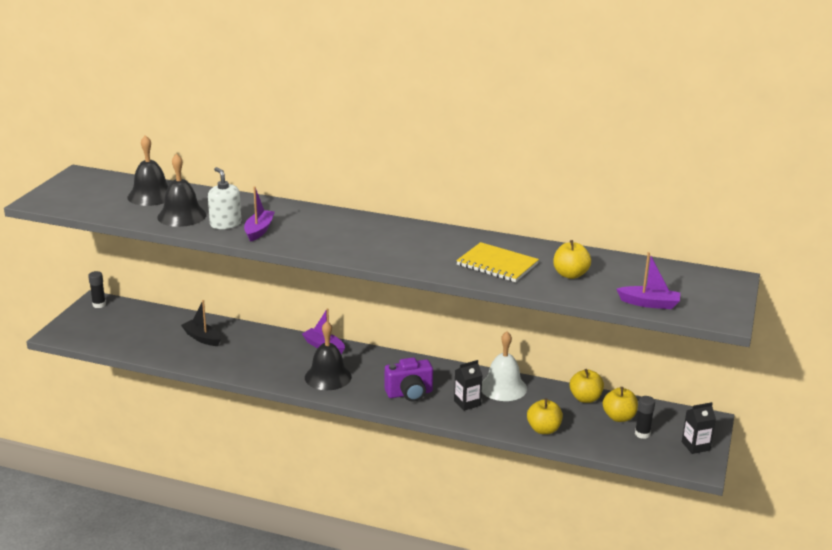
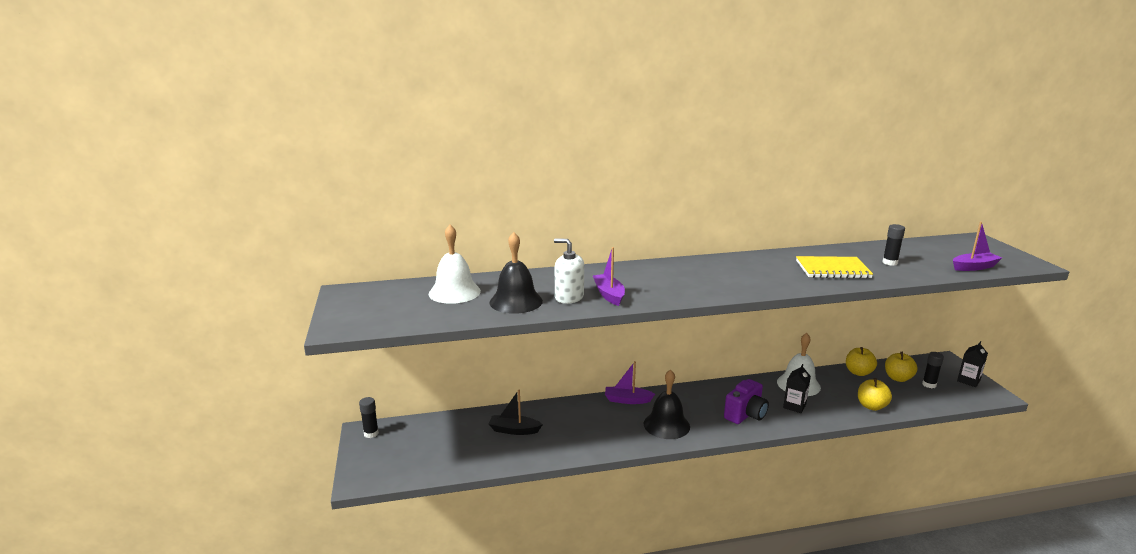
camera: 30 degrees left, 5 degrees down
black bell [128,135,168,206] -> white bell [429,225,481,304]
yellow apple [553,240,591,279] -> black glue stick [882,224,905,266]

